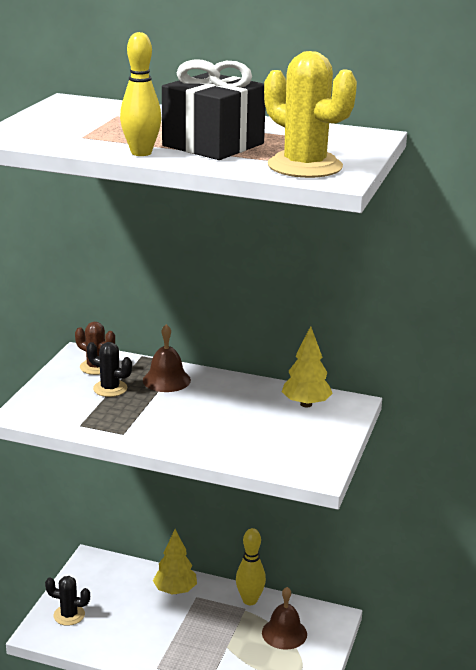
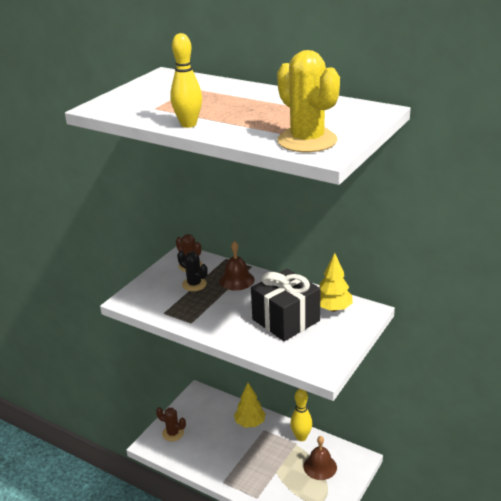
camera: 15 degrees right, 5 degrees up
black cactus [45,576,90,626] -> brown cactus [156,407,186,441]
black gift [162,59,265,160] -> black gift moved to [251,269,321,341]

